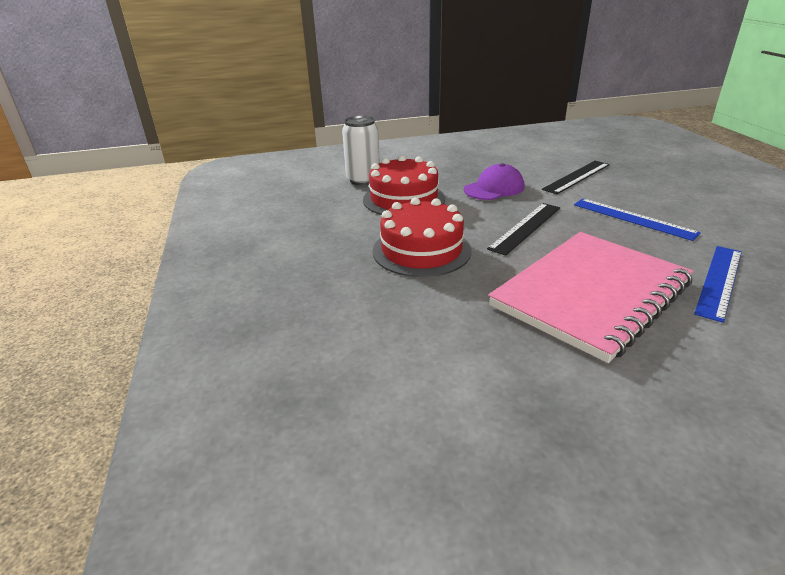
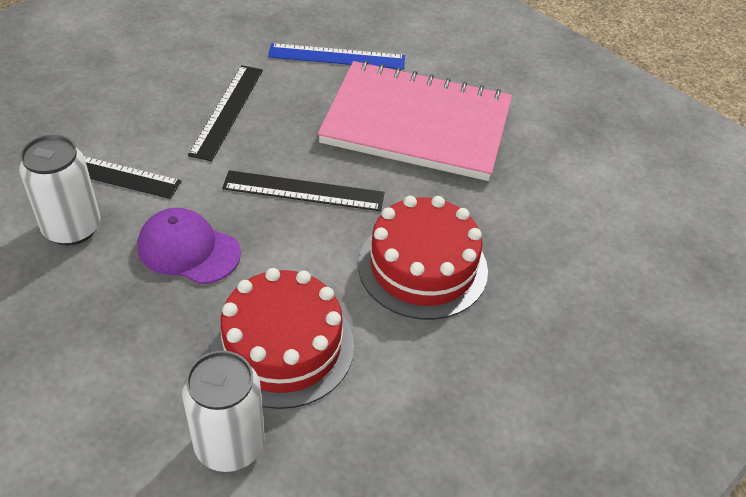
camera: 125 degrees left, 15 degrees up
blue ruler [574,198,701,241] -> black ruler [188,65,263,161]
none -> white can [19,135,100,245]

